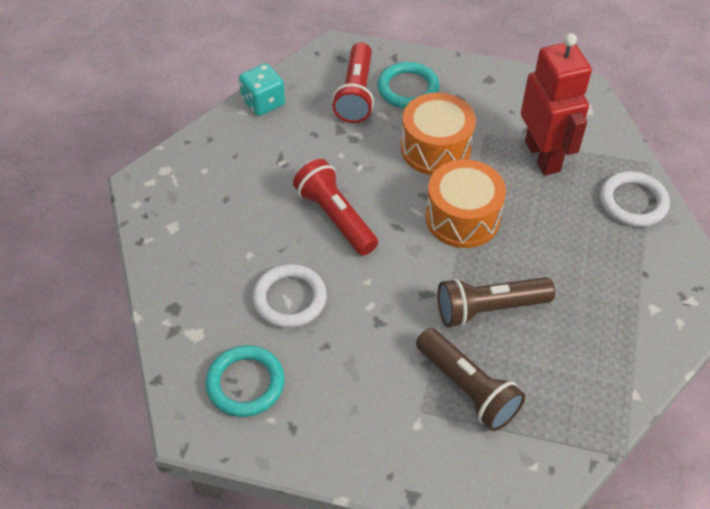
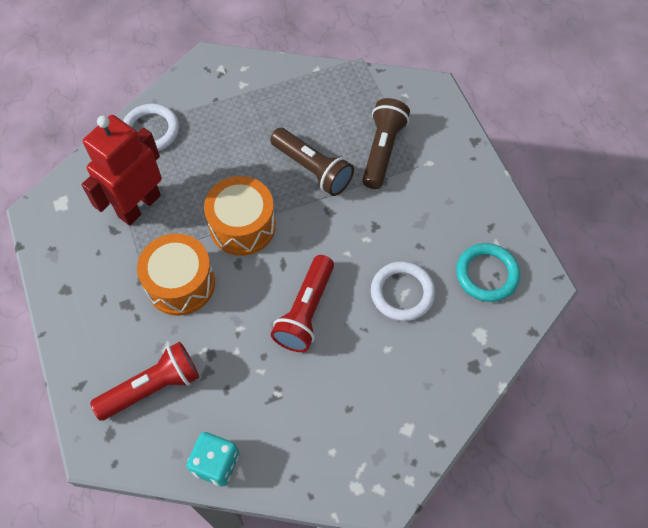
camera: 125 degrees left, 10 degrees up
turquoise ring [377,62,440,108] -> none

